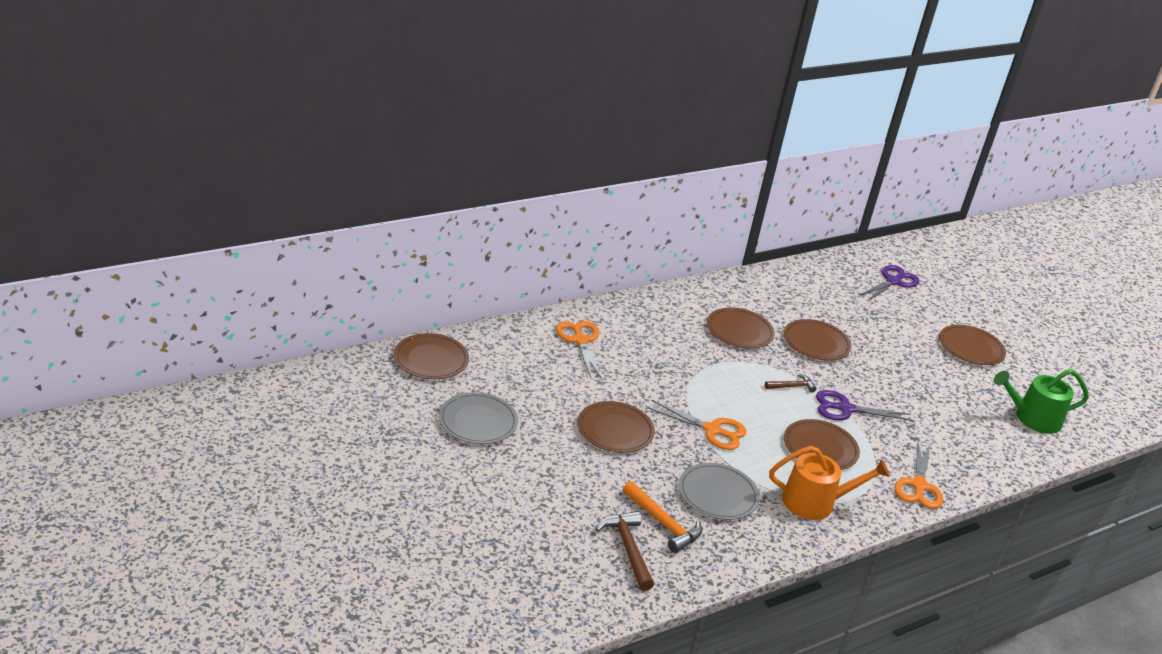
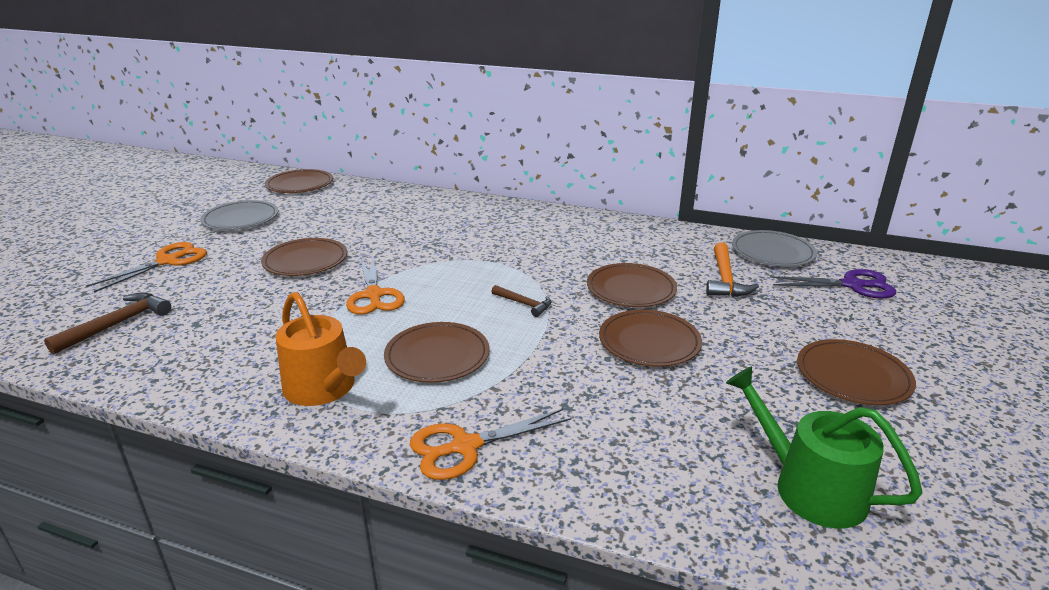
camera: 55 degrees right, 5 degrees down
orange scissors [556,321,602,379] -> orange scissors moved to [86,242,207,292]
orange hammer [623,481,702,553] -> orange hammer moved to [706,242,759,297]
grey plate [679,463,760,520] -> grey plate moved to [732,230,817,267]
brown plate [707,308,775,348] -> brown plate moved to [599,310,702,367]
purple scissors [816,390,913,421] -> none

